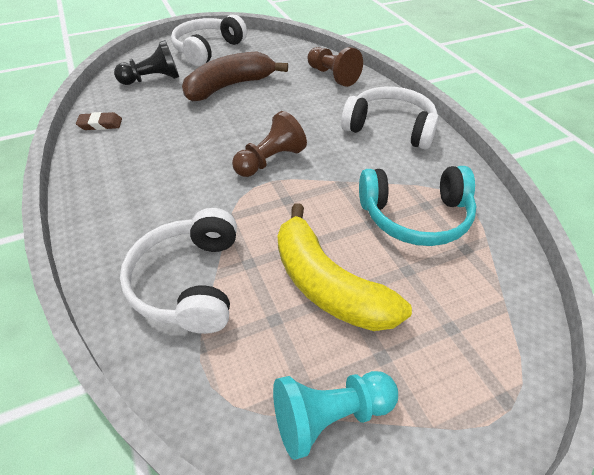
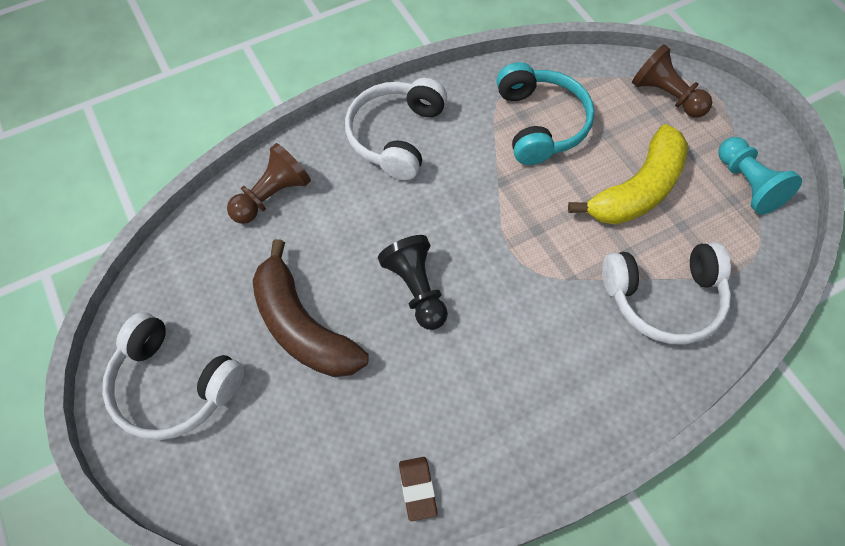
camera: 95 degrees left, 15 degrees up
black pawn [114,40,179,85] -> black pawn moved to [378,235,448,330]
brown pawn [232,111,307,177] -> brown pawn moved to [632,44,712,118]

